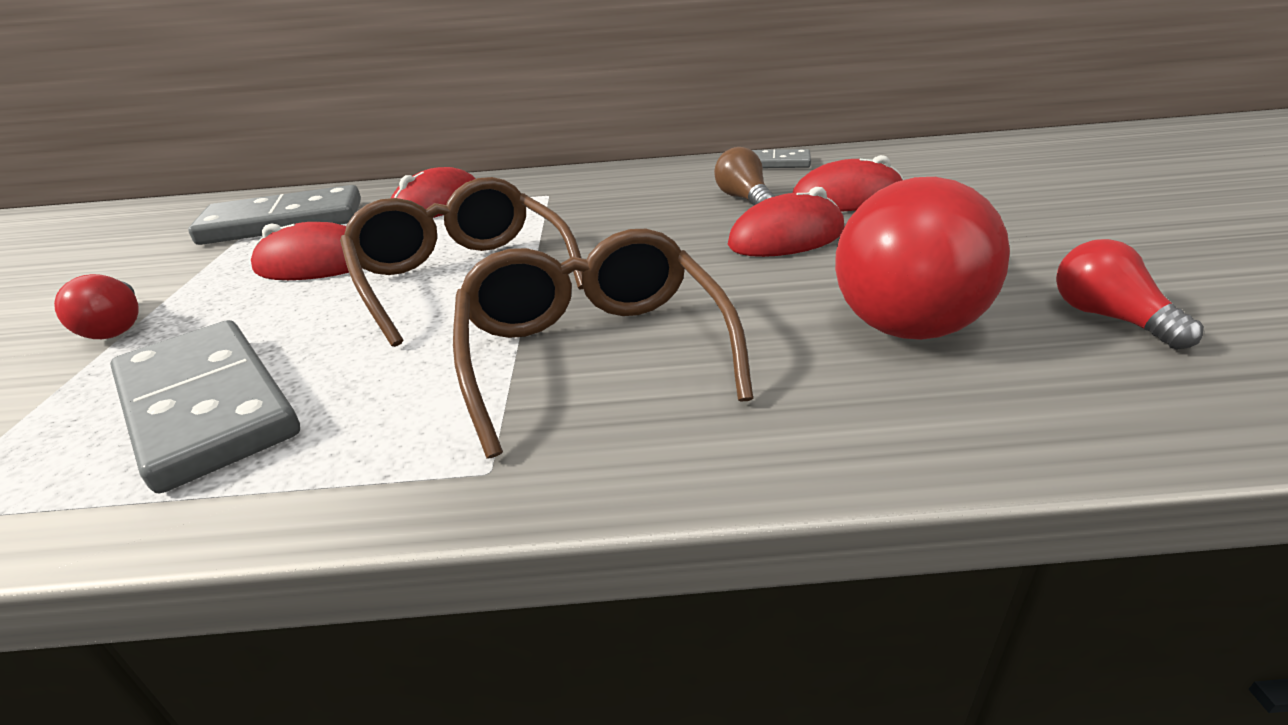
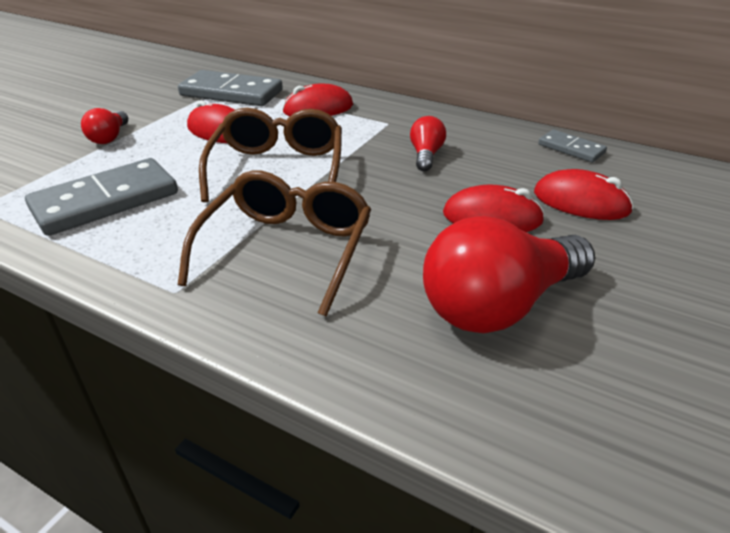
camera: 30 degrees right, 5 degrees up
grey domino [110,320,300,493] -> grey domino turned 60 degrees clockwise [25,158,178,236]
brown light bulb [714,147,775,205] -> none
red light bulb [1056,239,1204,349] -> red light bulb moved to [410,116,446,171]

